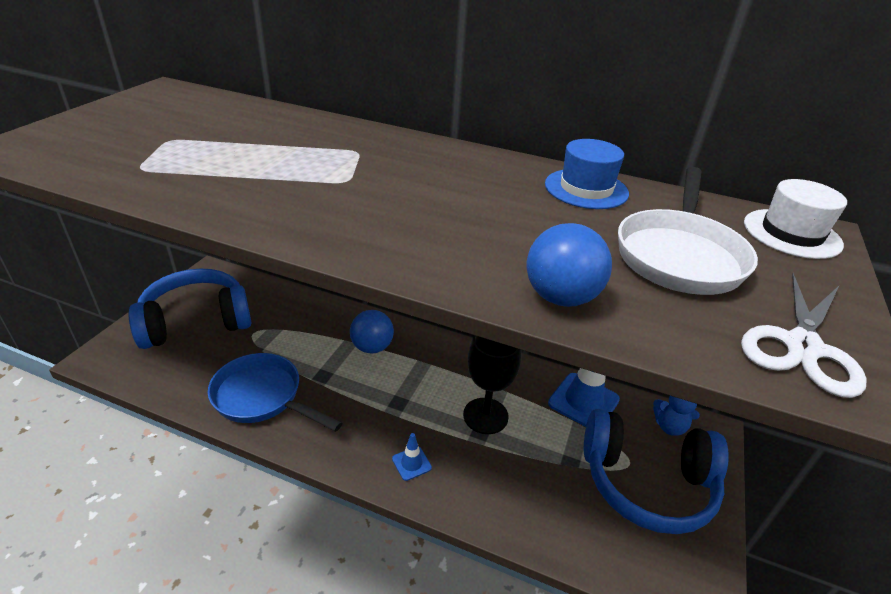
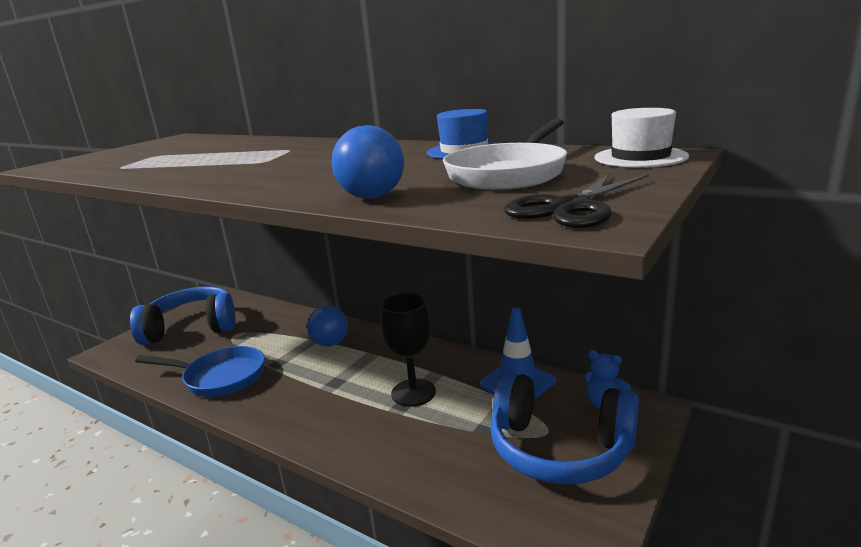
camera: 15 degrees right, 15 degrees down
blue pan [208,353,342,432] -> blue pan turned 150 degrees clockwise [135,346,265,397]
blue traffic cone [392,433,432,481] -> none
white scissors [741,273,867,398] -> black scissors [504,173,649,228]

